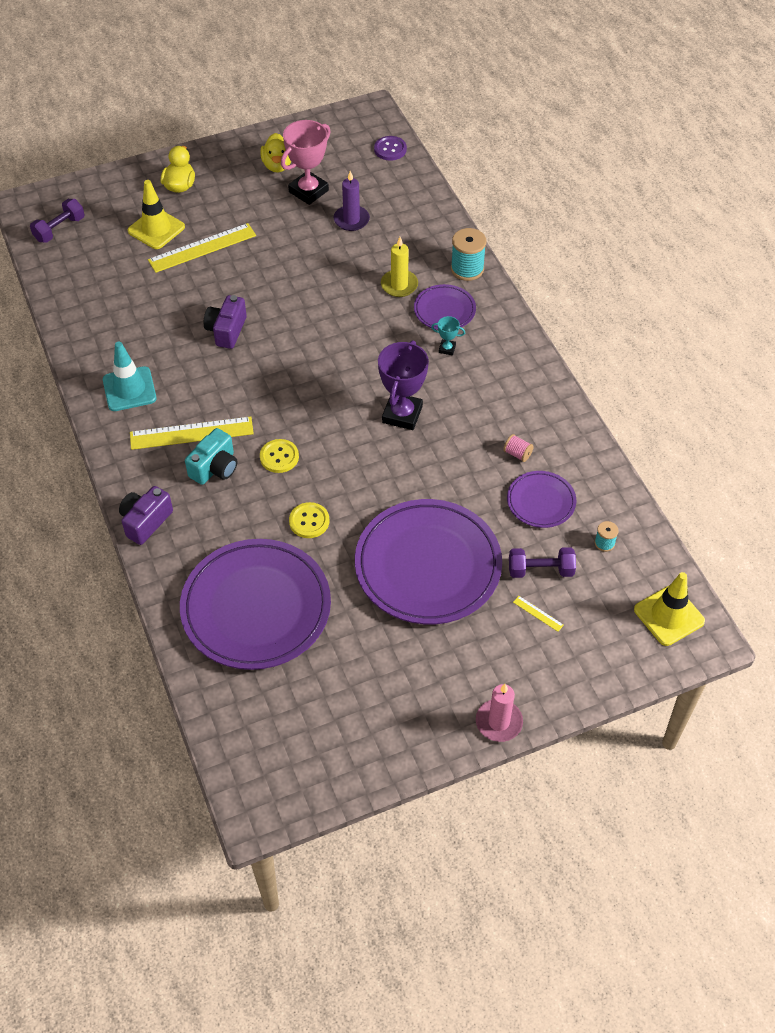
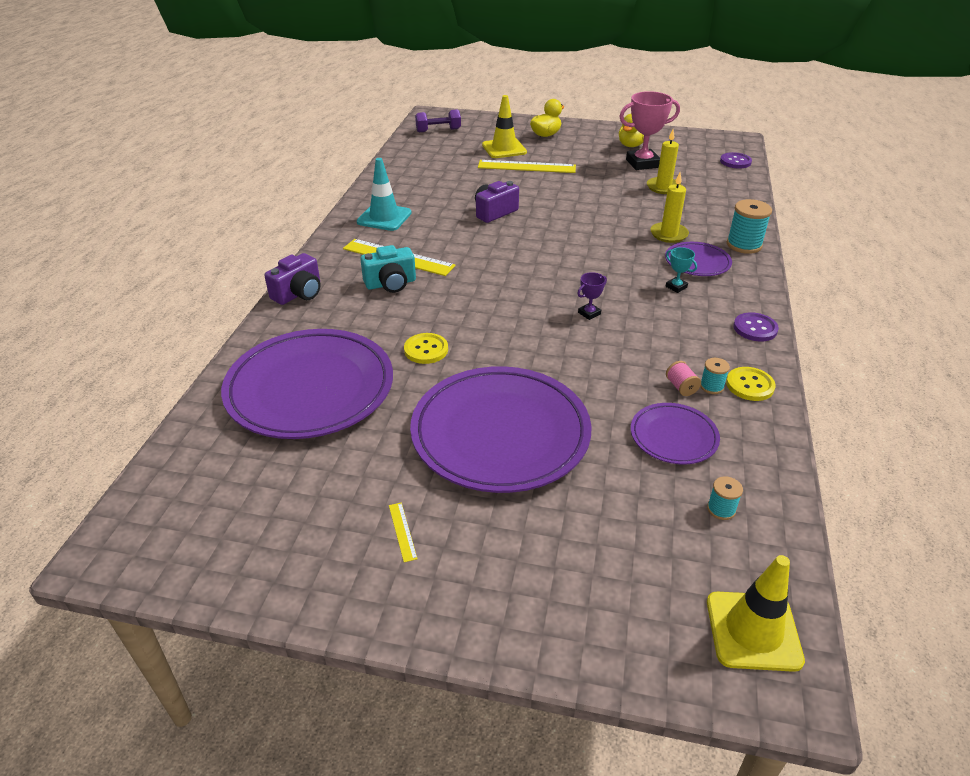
camera: 35 degrees right, 15 degrees down
purple camera [119,486,173,545] -> purple camera turned 150 degrees clockwise [264,253,321,305]
yellow button [260,439,299,473] -> yellow button moved to [726,367,776,401]
purple candle [334,171,370,231] -> yellow candle [647,129,681,194]
purple trophy [378,340,429,430] -> purple trophy [577,272,607,320], size x0.46
pink candle [476,684,523,742] -> none
purple dumbbell [509,547,576,578] -> none
yellow ruler [513,596,564,632] -> yellow ruler moved to [389,502,417,562]
none -> turquoise spool [700,358,730,394]
none -> purple button [734,312,779,341]

